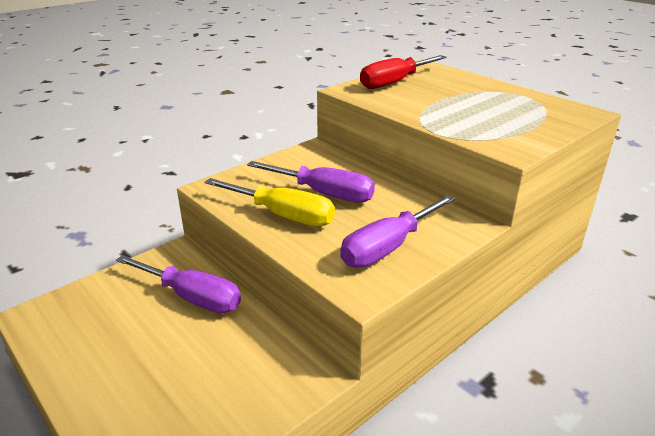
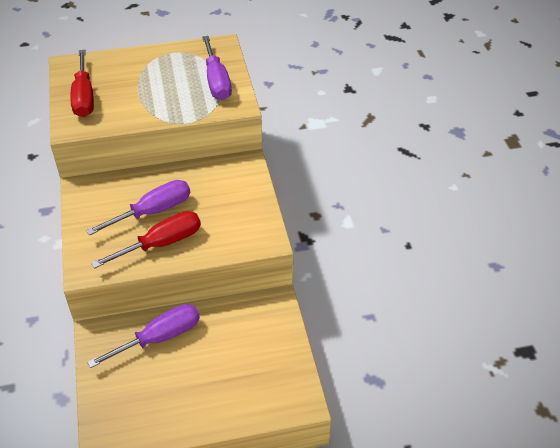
camera: 60 degrees left, 15 degrees up
yellow screwdriver [204,178,335,226] -> red screwdriver [91,211,201,269]
purple screwdriver [340,195,455,268] -> purple screwdriver moved to [202,36,232,100]

